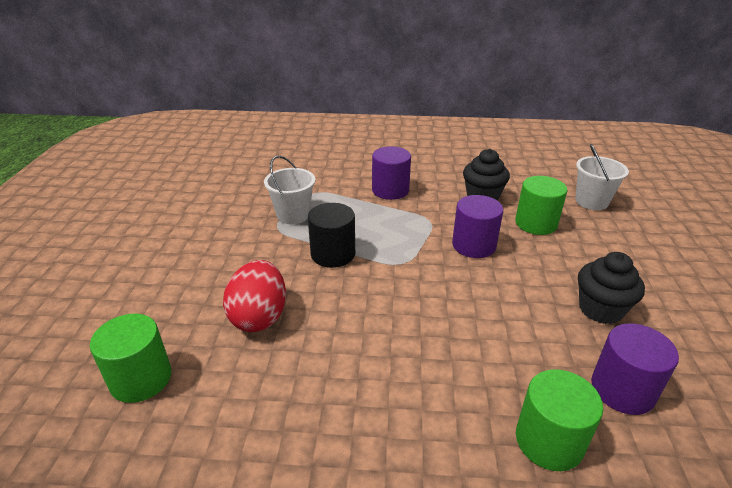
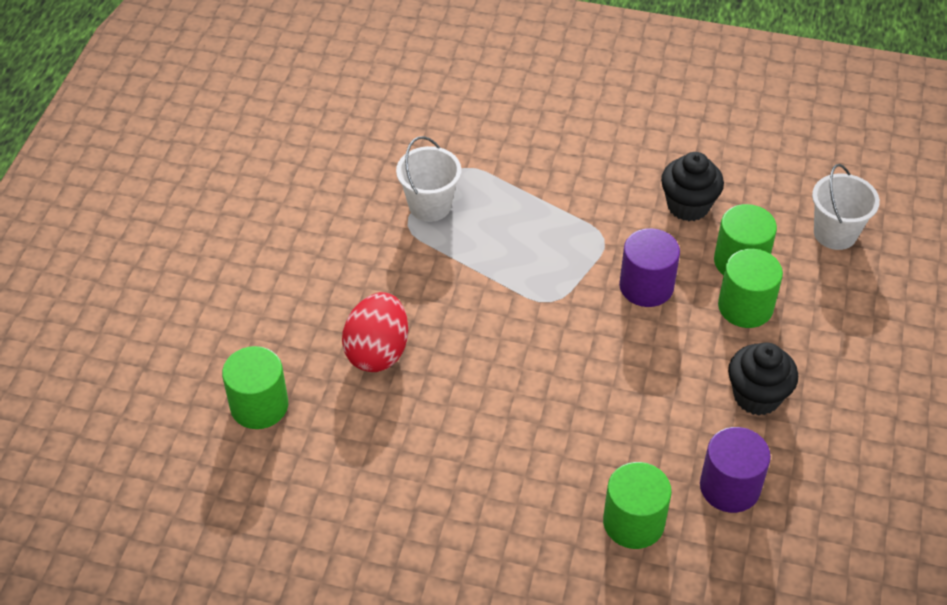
camera: 10 degrees right, 15 degrees up
black cylinder [308,203,355,268] -> none
purple cylinder [372,146,411,200] -> none
none -> green cylinder [718,249,783,328]

